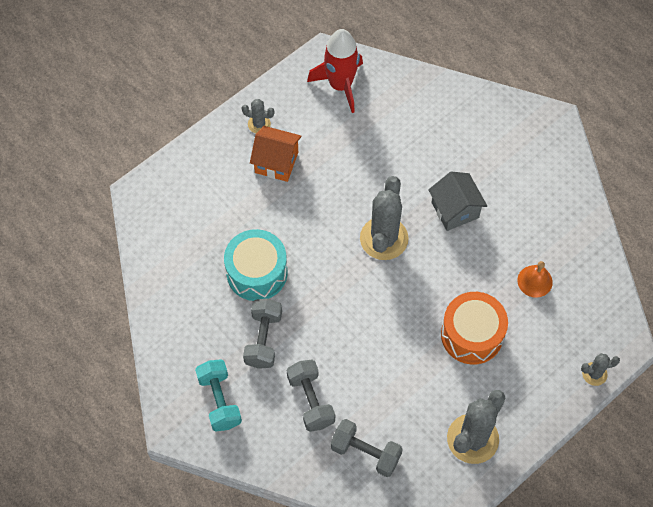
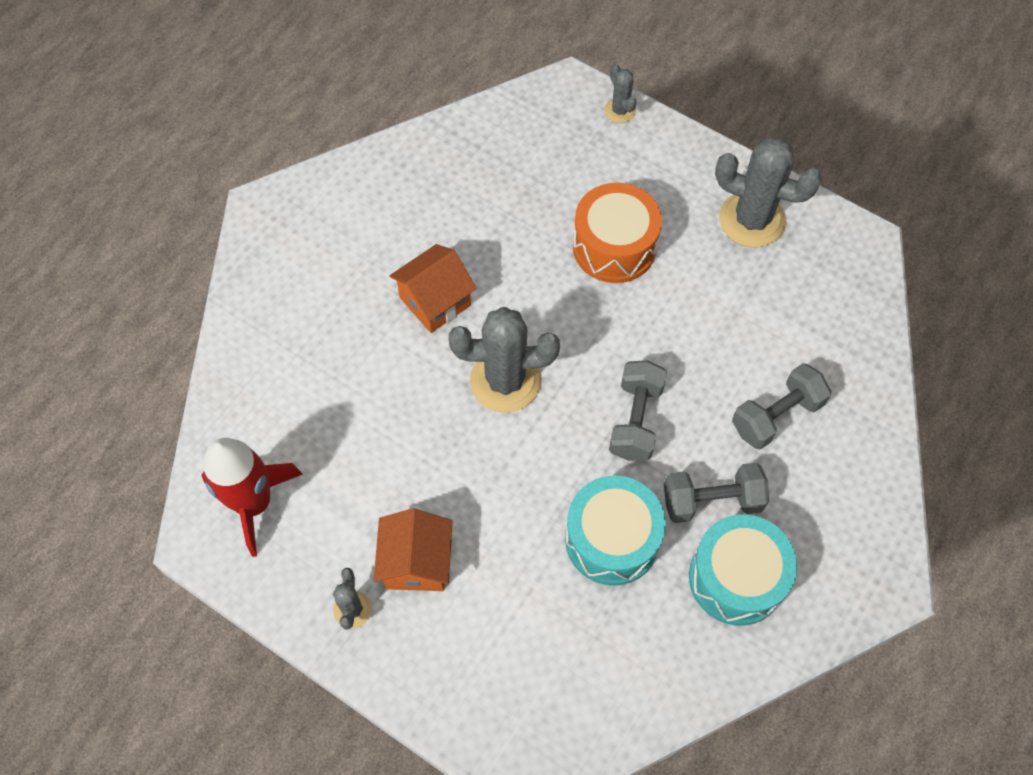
camera: 105 degrees left, 0 degrees up
turquoise dumbbell [195,359,242,432] -> none
grey dumbbell [330,419,403,477] -> grey dumbbell moved to [609,360,667,461]
grey house [428,172,487,231] -> orange house [390,244,477,333]
orange bell [517,261,553,298] -> none
none -> turquoise drum [689,514,797,626]

